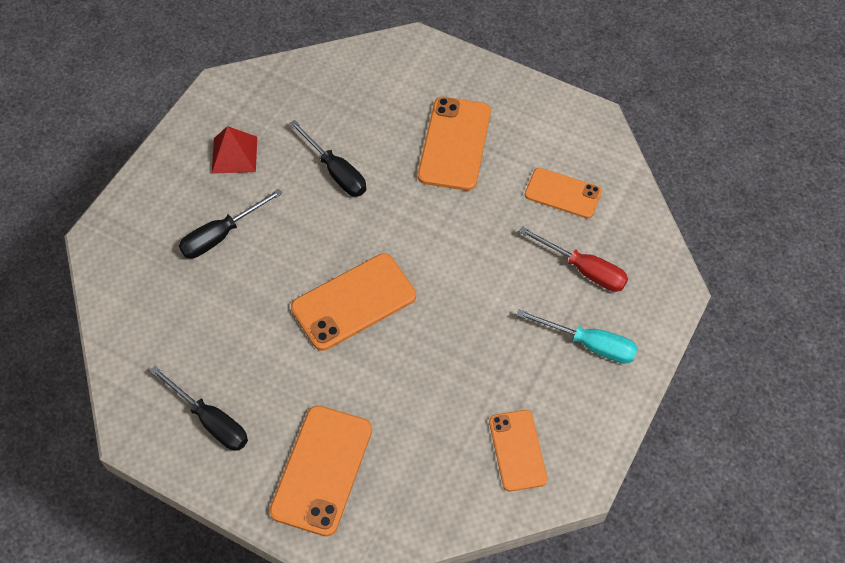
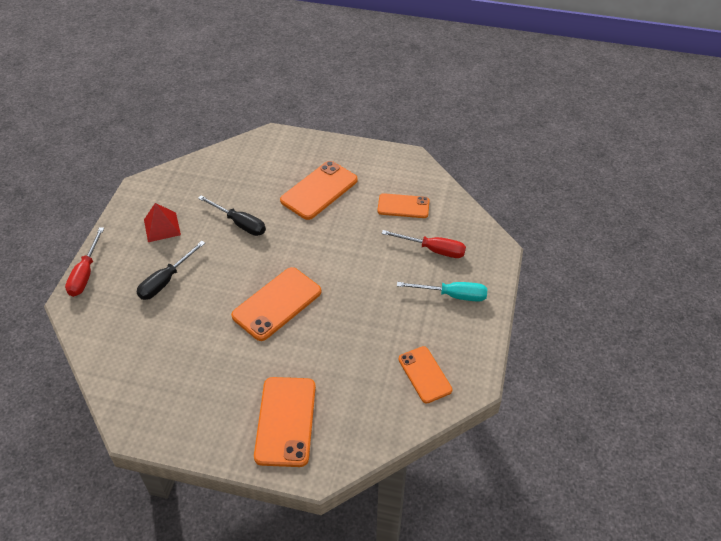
camera: 15 degrees left, 10 degrees down
black screwdriver [150,366,248,451] -> none
orange phone [418,97,491,191] -> orange phone turned 45 degrees clockwise [280,161,358,220]
none -> red screwdriver [65,227,104,297]

